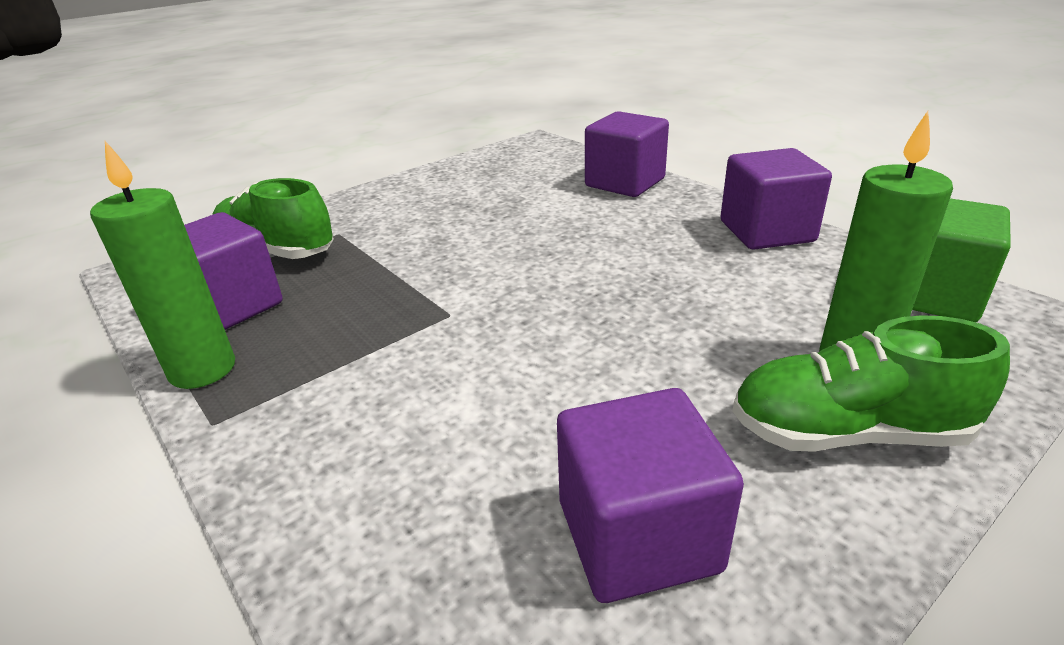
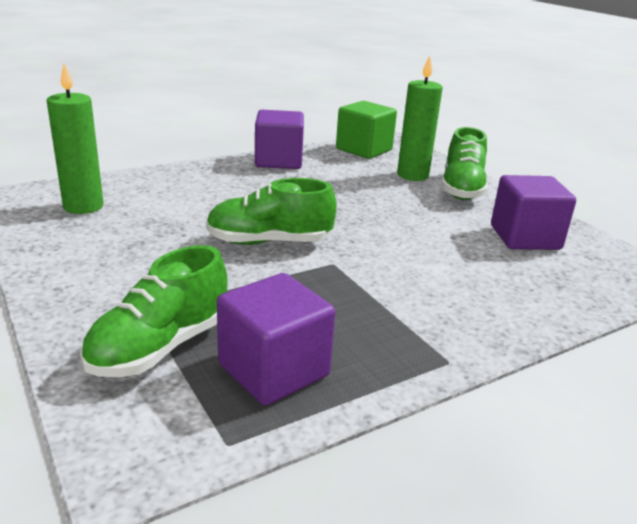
camera: 85 degrees left, 5 degrees down
green candle [90,141,235,389] -> green candle moved to [47,63,104,214]
purple cube [585,111,669,197] -> none
none -> green shoe [206,178,337,245]

